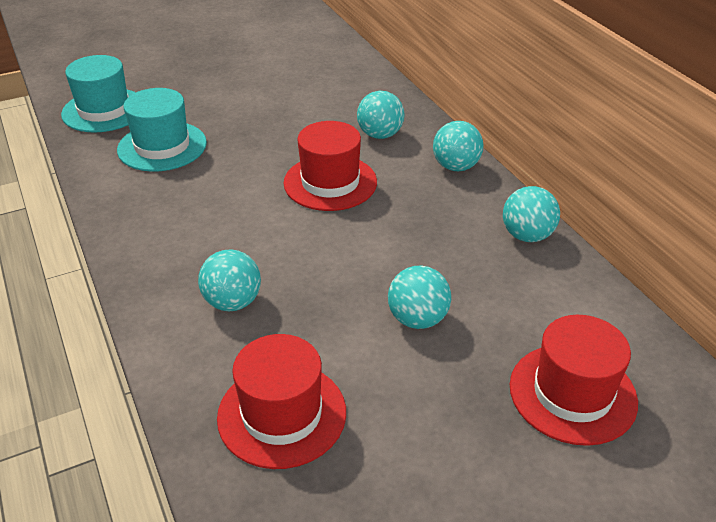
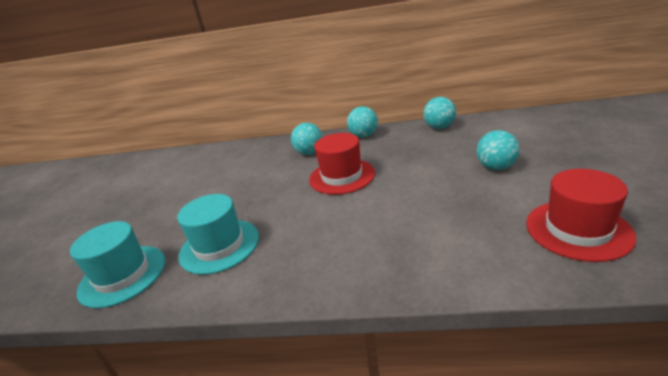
camera: 55 degrees left, 10 degrees down
turquoise ball [198,249,261,311] -> none
red hat [510,315,638,446] -> none

